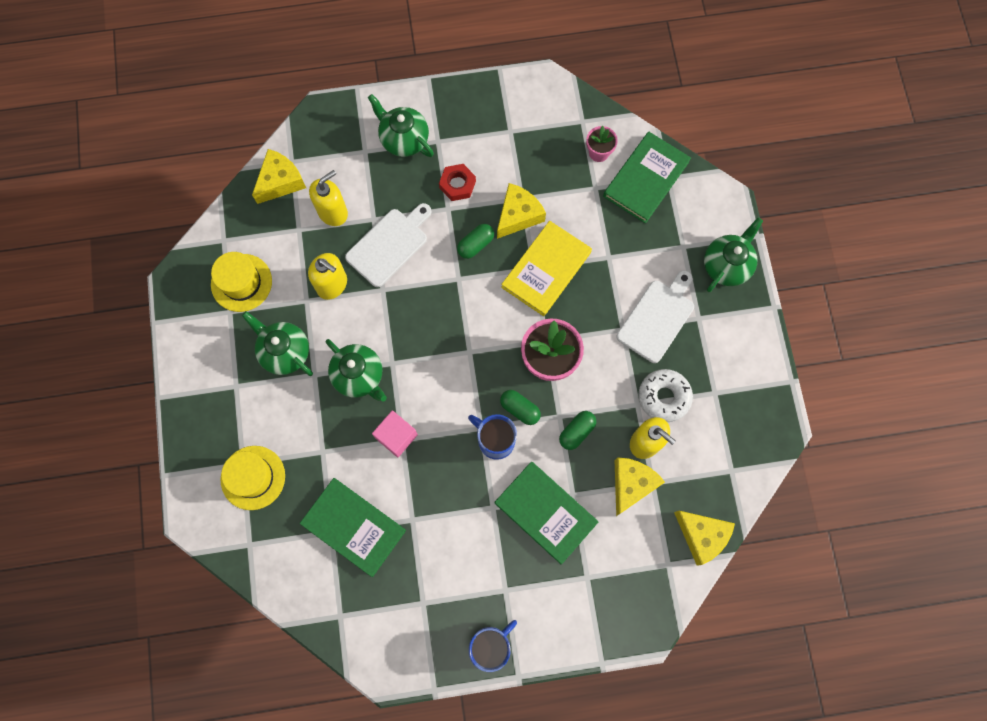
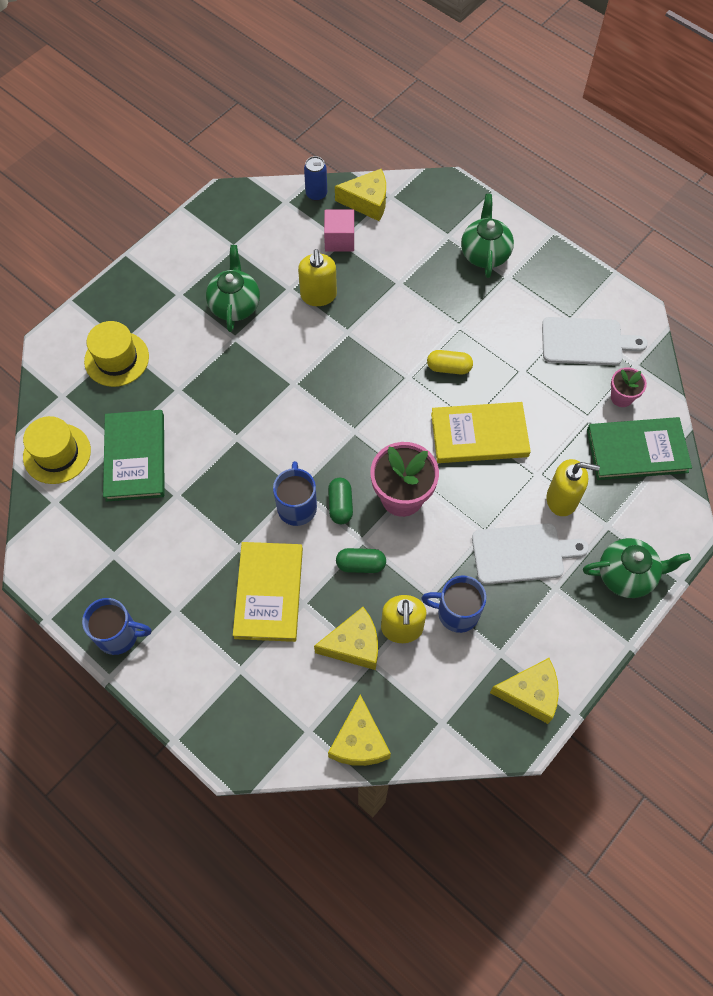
camera: 50 degrees right, 10 degrees down
yellow hat [211,252,272,312] -> yellow hat moved to [23,416,91,484]
yellow soap dispenser [309,170,348,226] -> yellow soap dispenser moved to [546,459,600,516]
green teapot [326,339,387,402] -> none
white cutting board [345,203,432,287] -> white cutting board moved to [542,317,648,365]
pink cube [372,410,418,457] -> pink cube moved to [324,210,354,252]
red nut [439,164,476,201] -> none
green capsule [457,224,494,259] -> yellow capsule [427,350,473,374]
green book [495,462,598,564] -> yellow book [233,542,303,642]
yellow cheese [497,183,546,239] -> yellow cheese moved to [490,658,559,724]
white donut [638,369,693,422] -> blue mug [421,575,486,633]
none -> blue can [304,156,327,201]

